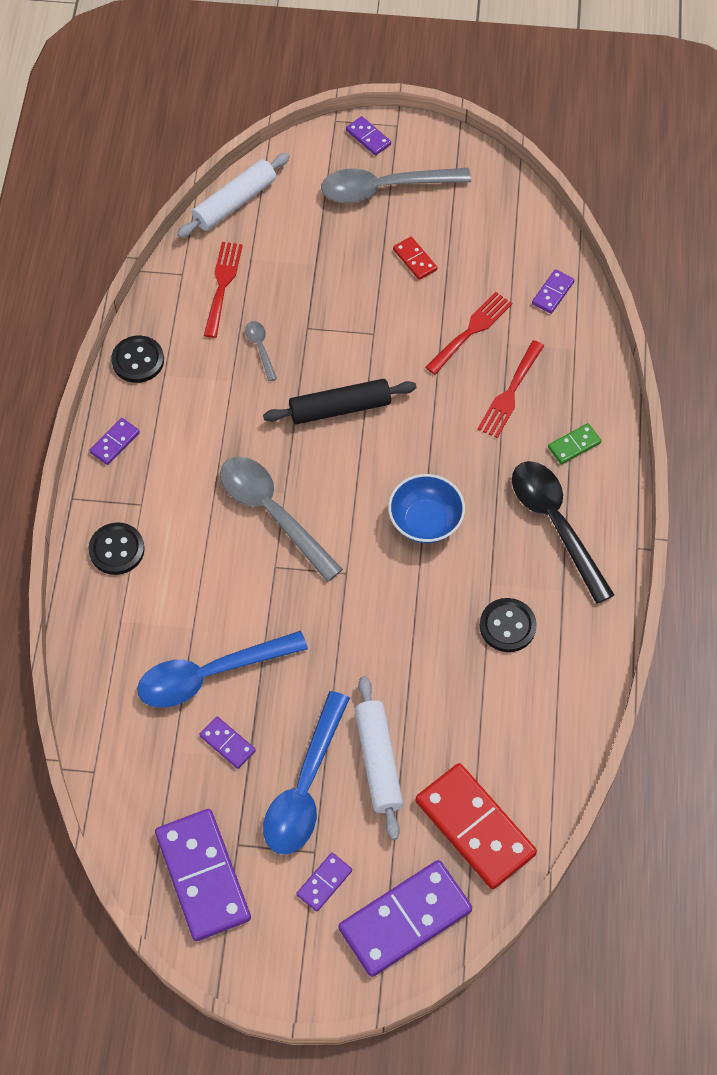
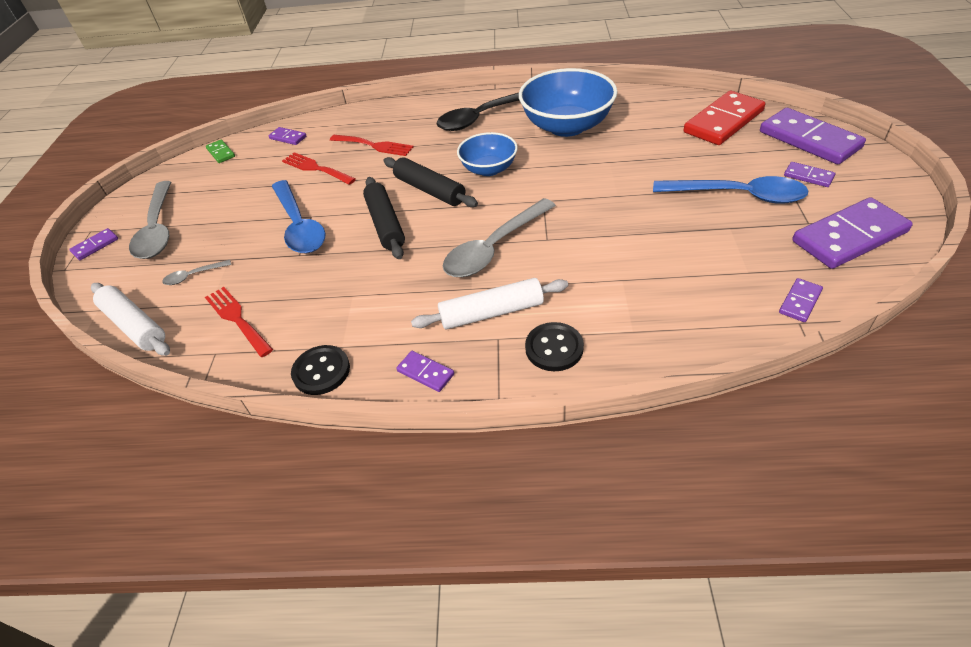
camera: 90 degrees left, 15 degrees down
blue spoon [137,631,308,708] -> blue spoon moved to [272,180,326,253]
purple domino [199,716,256,769] -> purple domino moved to [779,278,823,322]
red fork [204,242,243,338] -> red fork turned 45 degrees clockwise [205,287,273,357]
grey spoon [245,321,277,381] -> grey spoon moved to [162,260,231,285]
white rolling pin [355,676,403,840] -> white rolling pin moved to [411,278,568,330]
red domino [393,237,437,280] -> none
black button [480,598,537,652] -> blue bowl [519,68,617,137]
green domino [548,423,602,464] -> green domino moved to [206,139,235,163]
none -> black rolling pin [383,157,478,207]

